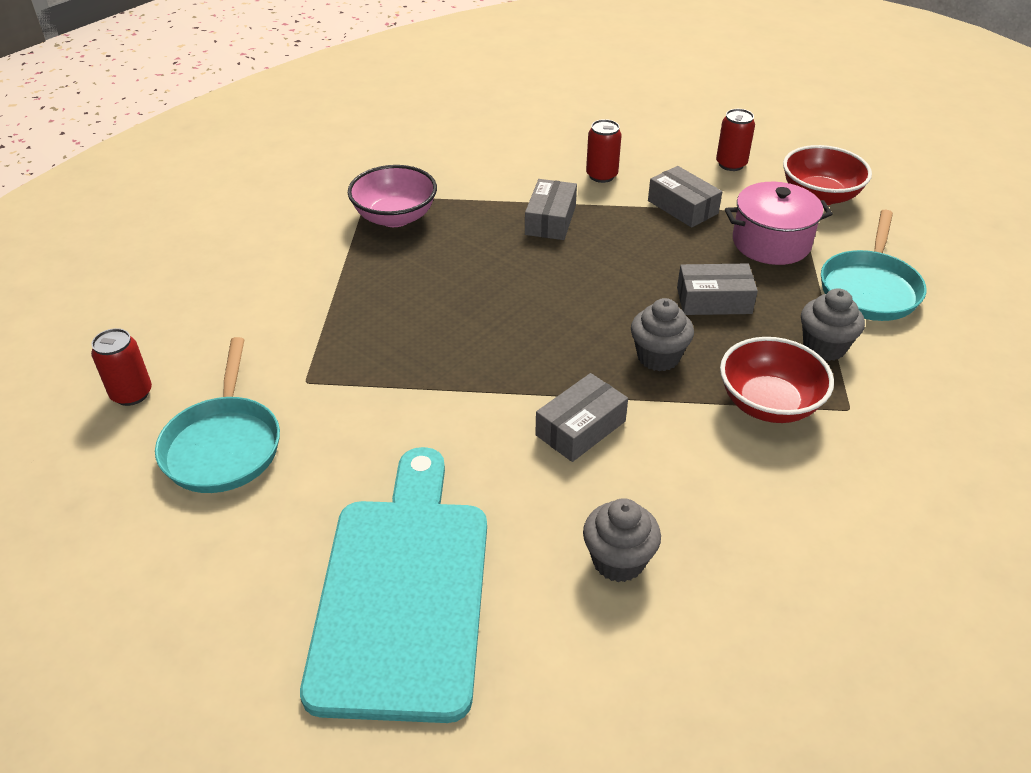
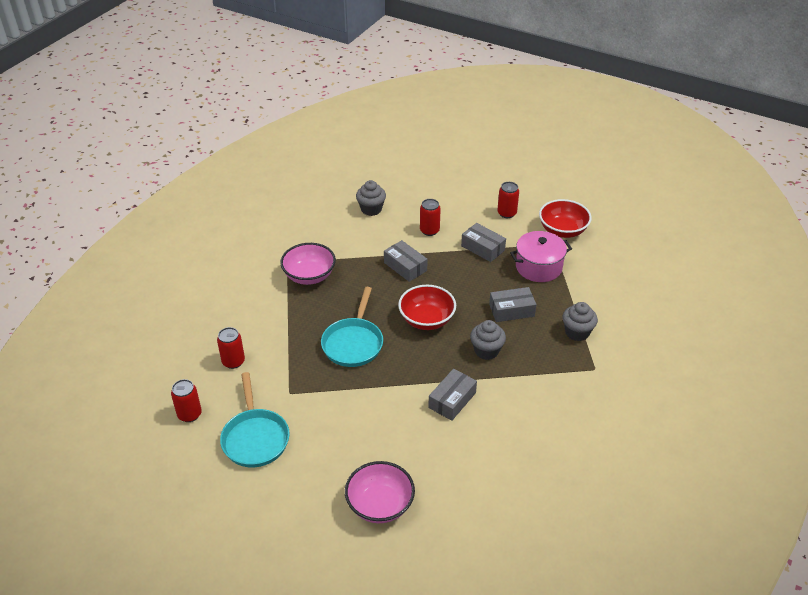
camera: 10 degrees left, 0 degrees up
turquoise cutting board [300,447,487,723] -> pink bowl [345,461,415,523]
grey box [525,179,577,240] -> grey box turned 45 degrees counterclockwise [384,240,428,282]
grey cupcake [583,498,661,582] -> grey cupcake moved to [356,180,386,216]
red bowl [720,337,834,423] -> red bowl moved to [398,285,456,330]
turquoise pan [821,210,926,321] -> turquoise pan moved to [321,287,383,367]
none -> red can [217,327,245,369]

